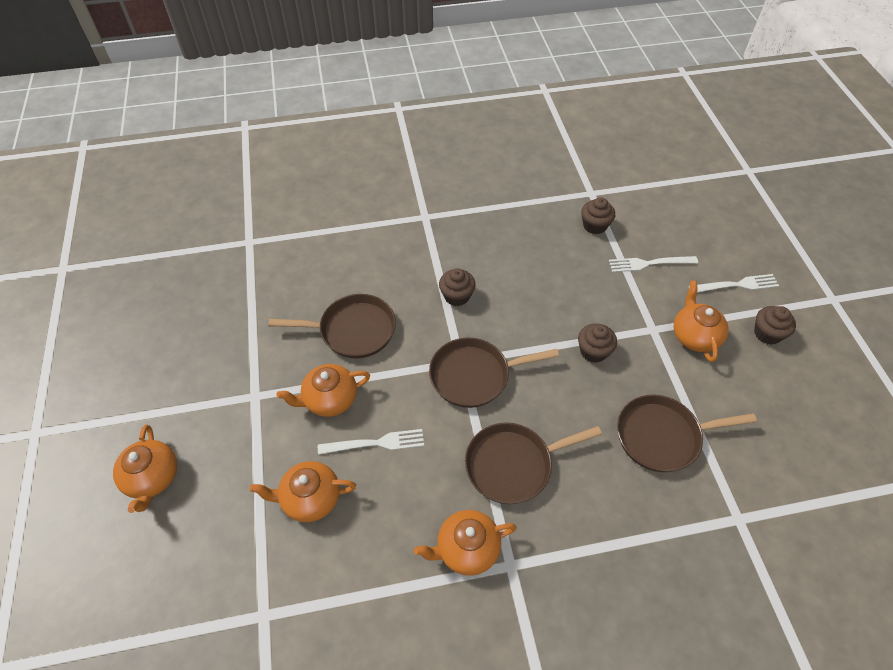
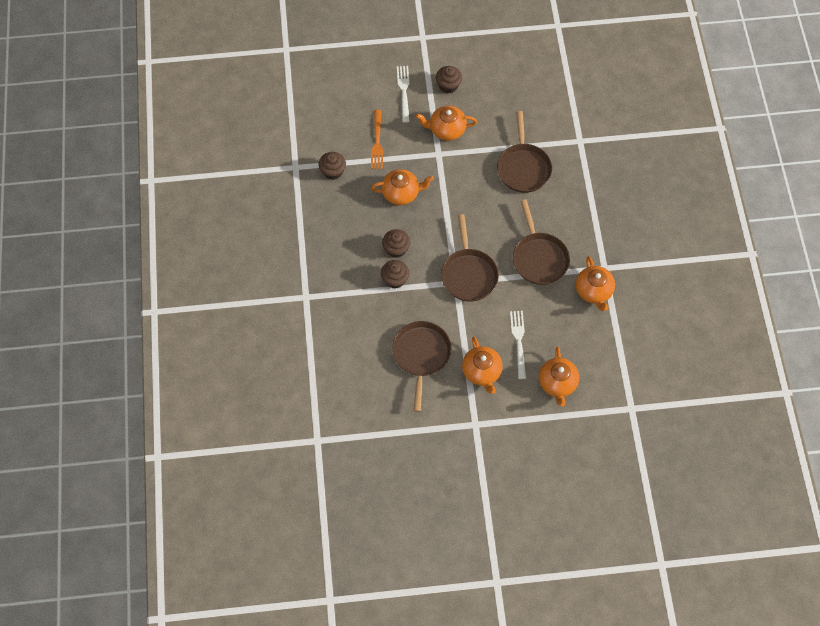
camera: 85 degrees left, 10 degrees up
orange teapot [113,425,177,513] -> orange teapot moved to [371,169,434,205]
brown cupcake [578,323,617,363] -> brown cupcake moved to [382,229,410,258]
white fork [609,256,698,272] -> orange fork [371,110,383,169]

